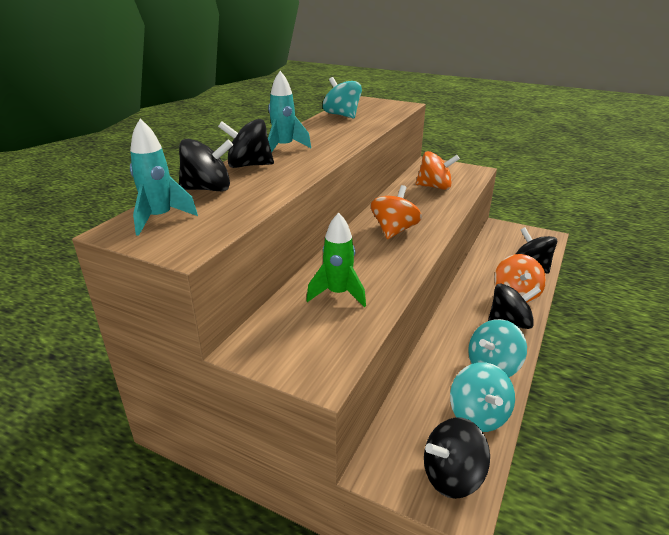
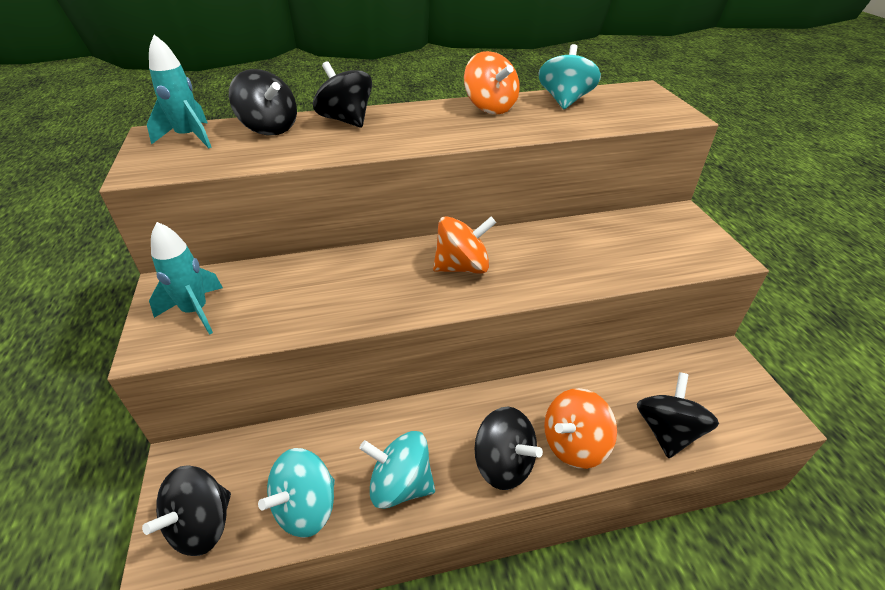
camera: 50 degrees right, 10 degrees up
turquoise rocket [268,71,311,152] -> turquoise rocket moved to [149,222,223,335]
green rocket [306,213,366,307] -> none
orange spinning top [416,151,460,190] -> orange spinning top moved to [464,51,520,114]
black spinning top [424,417,490,499] -> black spinning top turned 90 degrees counterclockwise [142,465,231,556]

